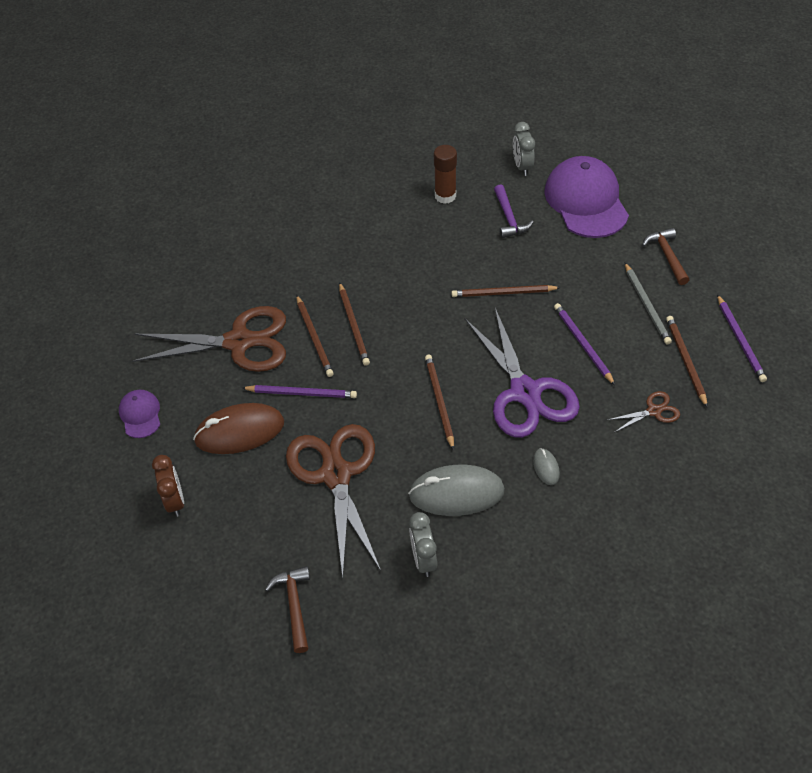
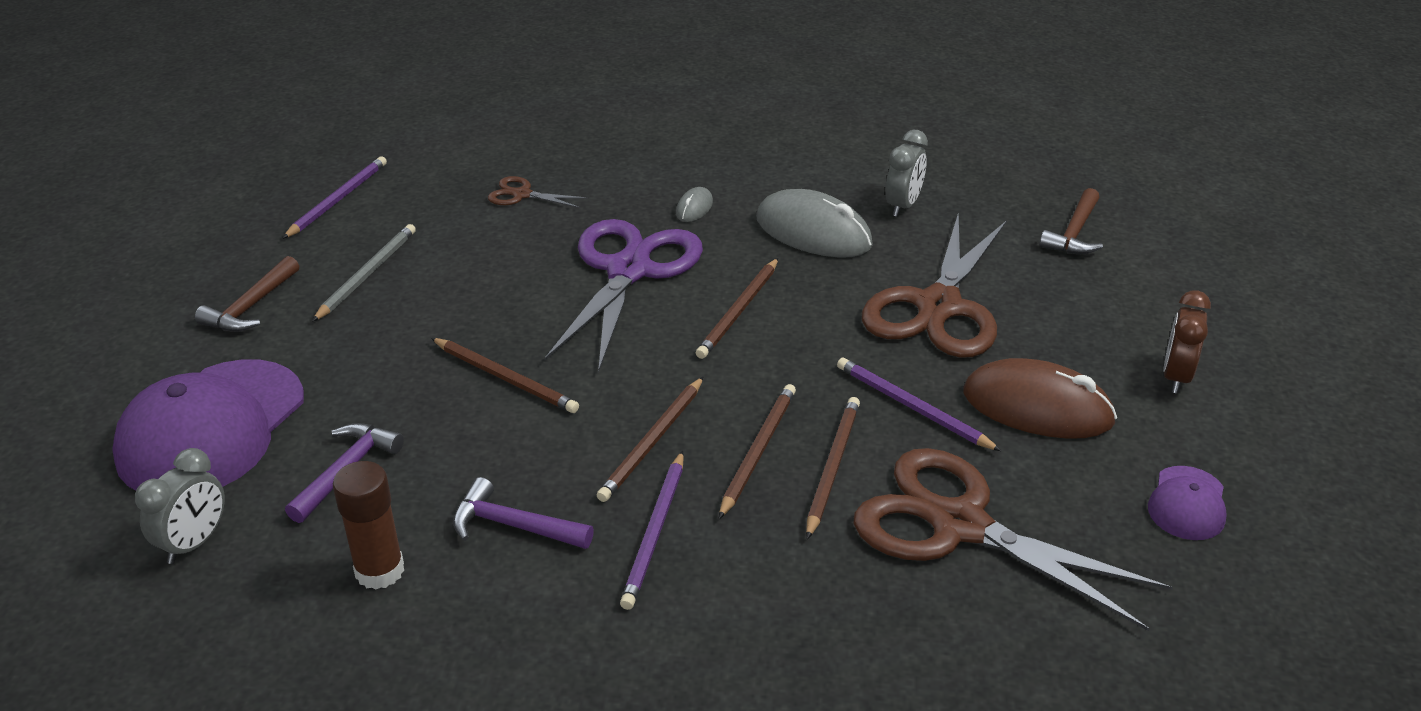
camera: 145 degrees left, 15 degrees down
purple pencil [554,303,615,385] -> purple pencil moved to [620,451,684,610]
brown pencil [666,316,708,408] -> brown pencil moved to [597,377,703,502]
none -> purple hammer [453,477,594,549]

